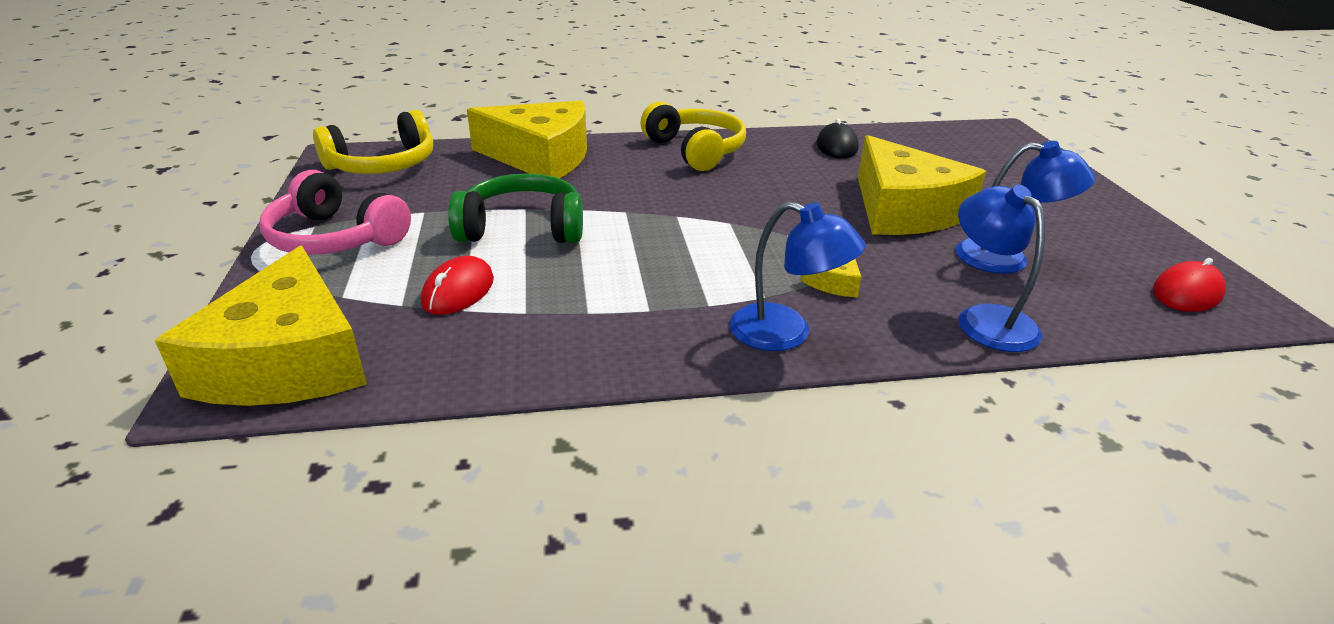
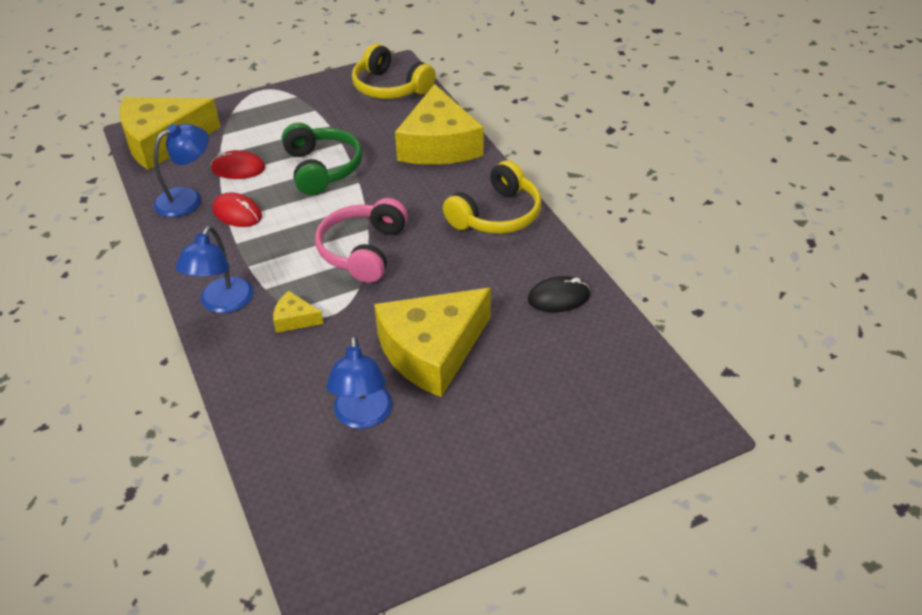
camera: 75 degrees right, 10 degrees up
pink headphones [259,170,411,255] -> pink headphones moved to [315,198,408,283]
blue lamp [958,185,1045,352] -> blue lamp moved to [154,124,209,217]
red mouse [1153,258,1226,312] -> red mouse moved to [212,192,262,227]

